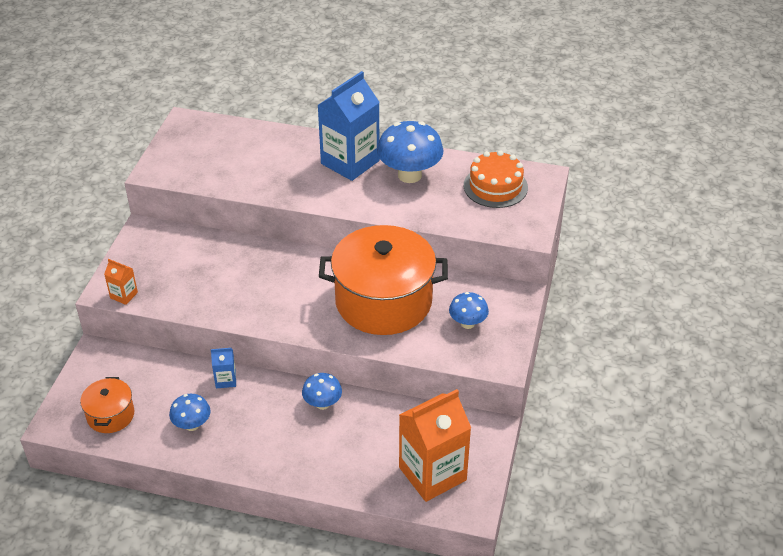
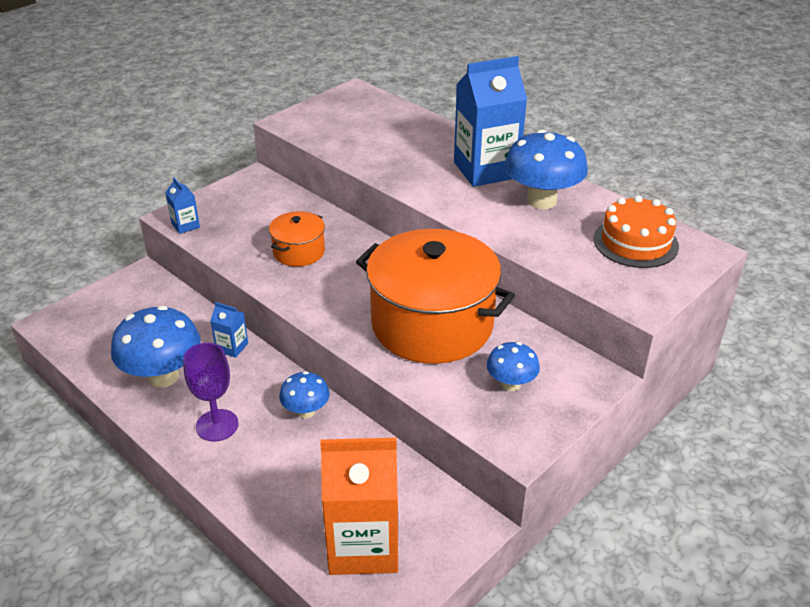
camera: 30 degrees right, 5 degrees down
orange pot [80,377,135,433] -> orange pot moved to [269,211,325,267]
orange carton [104,259,138,305] -> blue carton [165,177,200,234]
blue mushroom [169,394,211,431] -> blue mushroom [111,306,201,388], size x1.80
none -> purple goblet [183,343,239,442]

